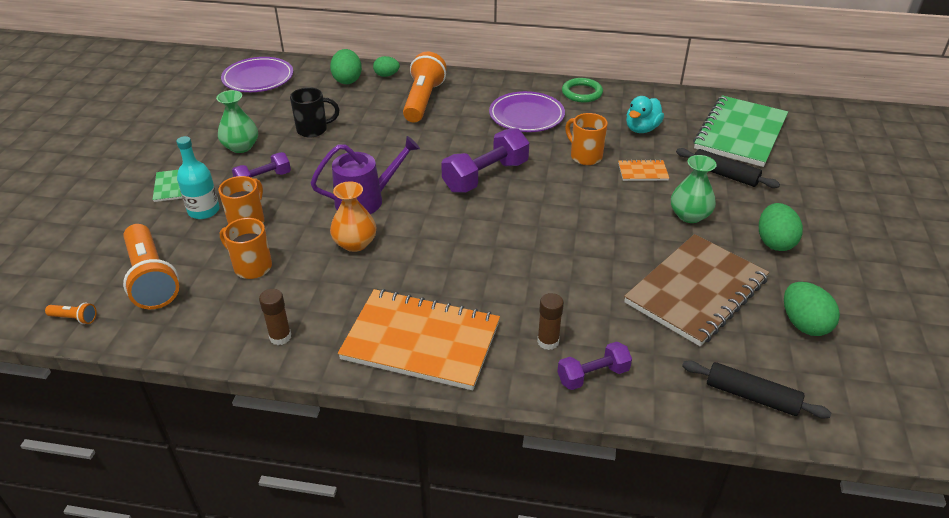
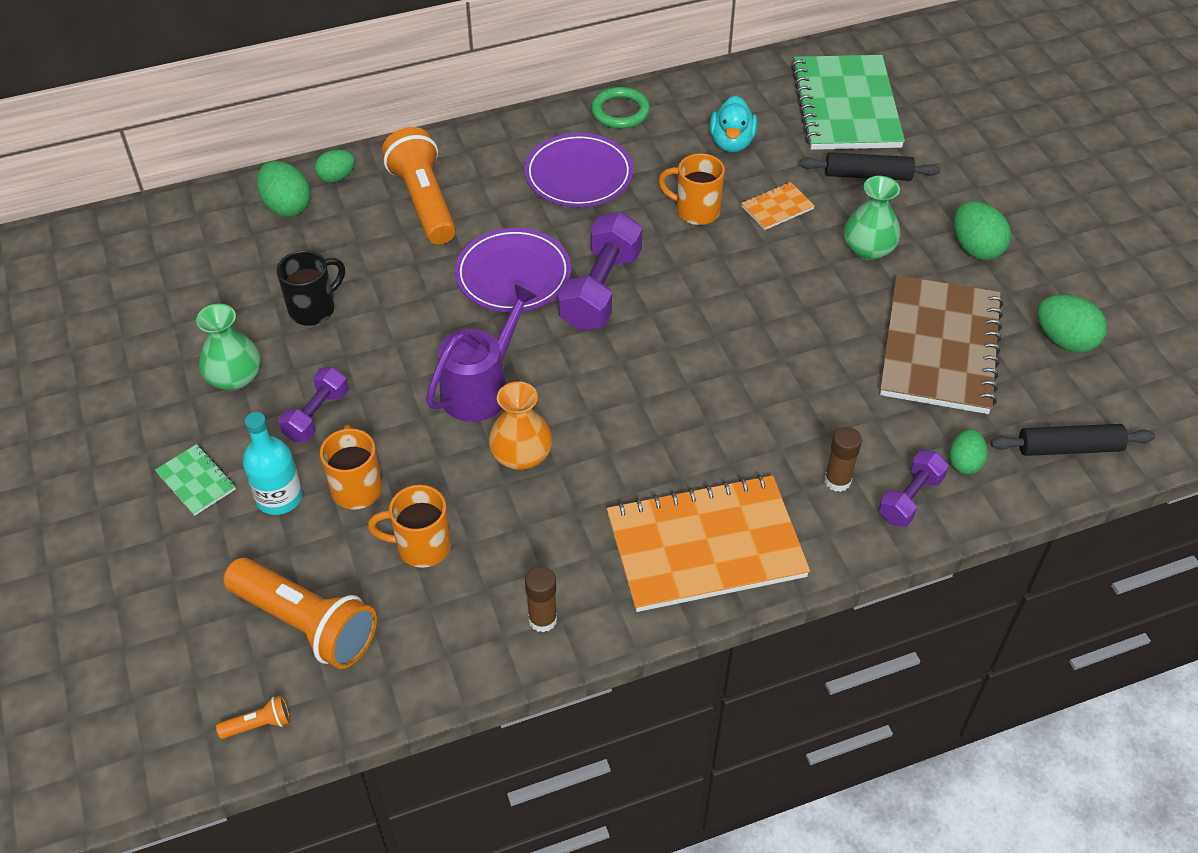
camera: 30 degrees left, 10 degrees up
purple plate [221,57,293,92] -> purple plate moved to [455,228,571,312]
none -> green egg [949,429,987,475]

